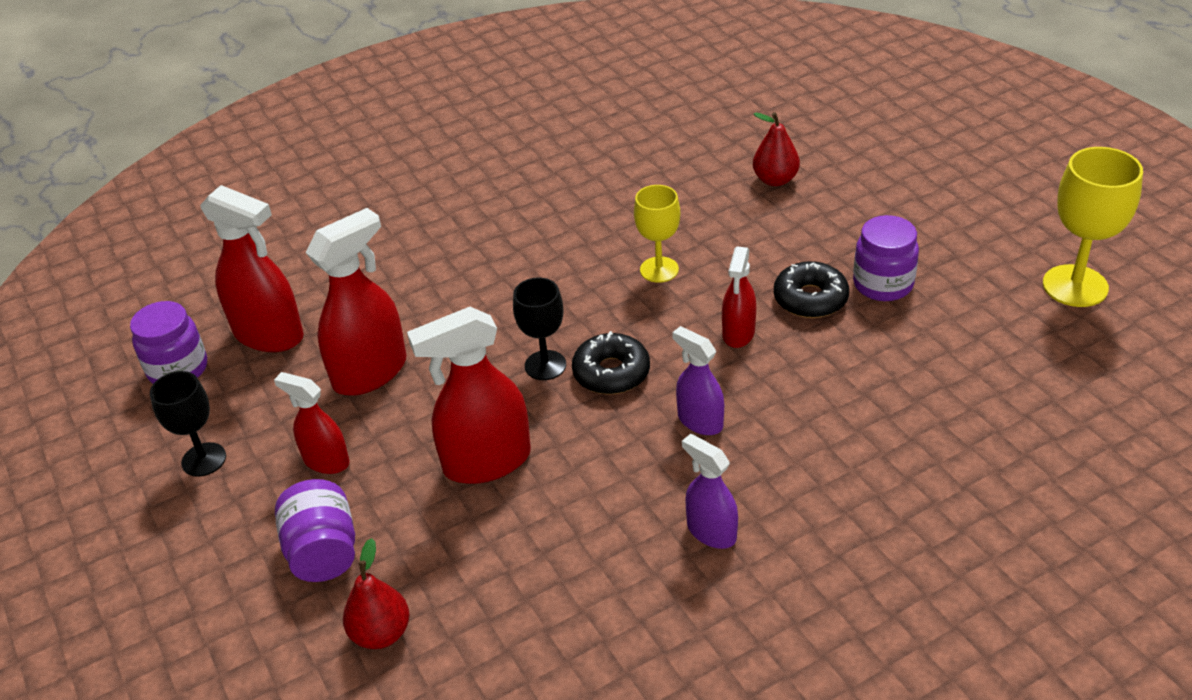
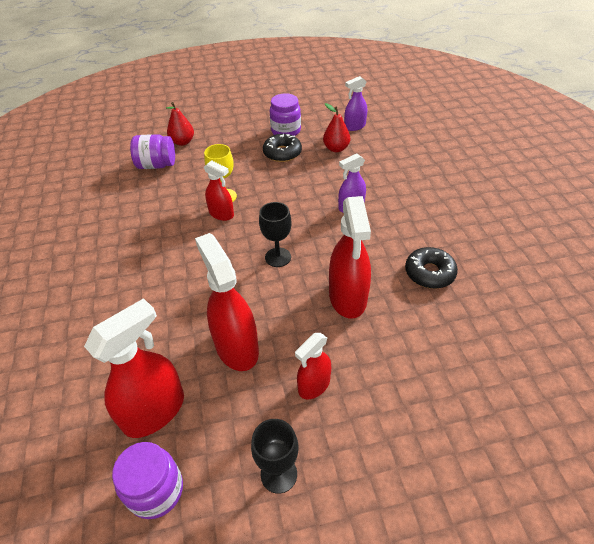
camera: 75 degrees left, 5 degrees up
purple jar [275,479,355,582] -> purple jar moved to [130,134,175,169]
red pear [343,538,410,649] -> red pear moved to [323,103,350,152]
black donut [572,331,650,395] -> black donut moved to [405,247,458,289]
purple spray bottle [682,434,738,549] -> purple spray bottle moved to [344,76,367,131]
red spray bottle [722,246,756,348] -> red spray bottle moved to [204,160,234,221]
yellow goblet [1043,147,1143,307] -> none

